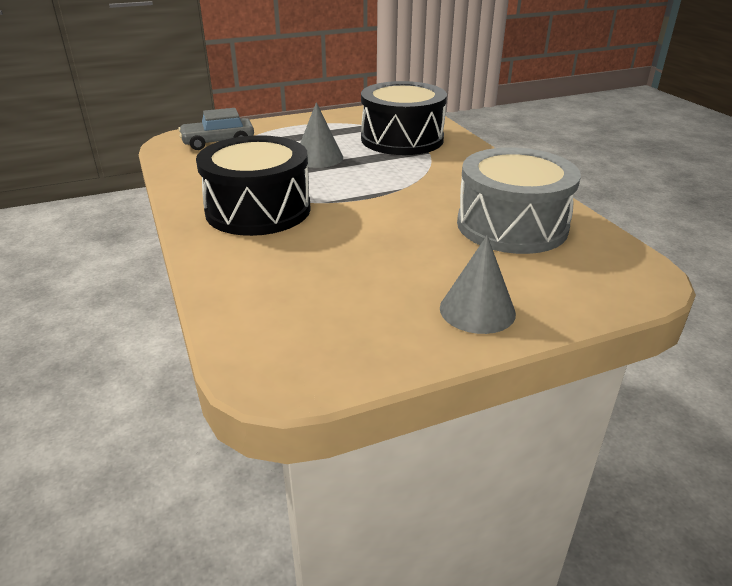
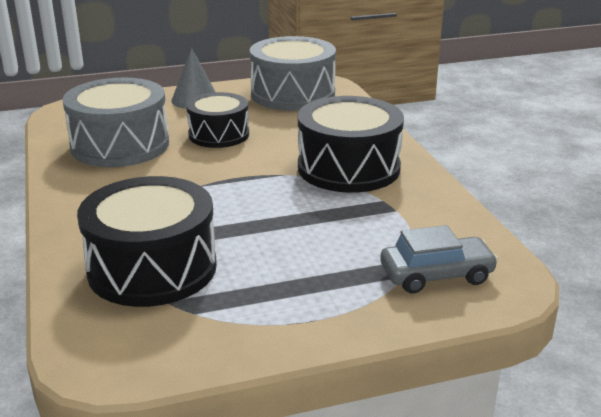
camera: 175 degrees left, 5 degrees down
grey cone [300,102,343,168] -> none
none -> black drum [186,92,249,148]
none -> grey drum [250,36,336,111]

